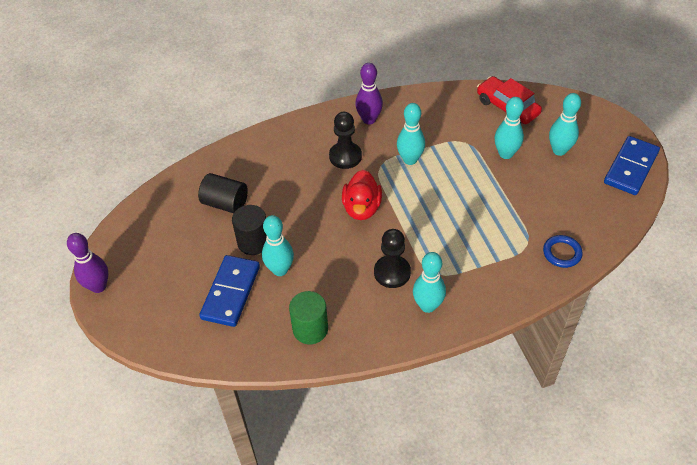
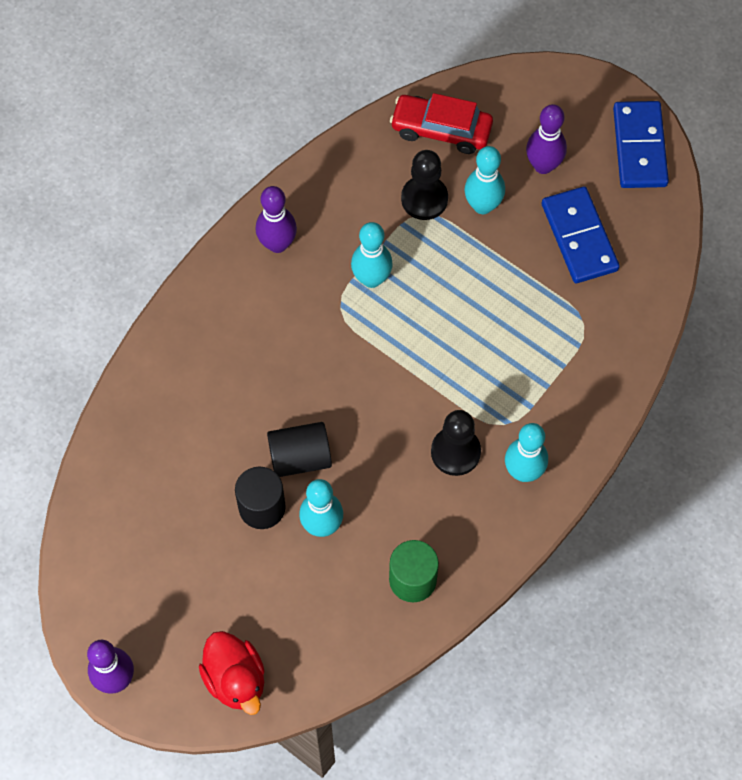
camera: 35 degrees left, 15 degrees up
black cylinder [198,173,248,213] -> black cylinder moved to [267,422,332,477]
blue domino [199,255,260,327] -> blue domino moved to [542,186,620,283]
black pawn [329,112,362,169] -> black pawn moved to [401,150,448,220]
red duck [342,170,382,220] -> red duck moved to [199,631,265,715]
blue ring [543,235,583,268] -> none
turquoise bowling pin [549,93,581,156] -> purple bowling pin [526,104,567,174]

